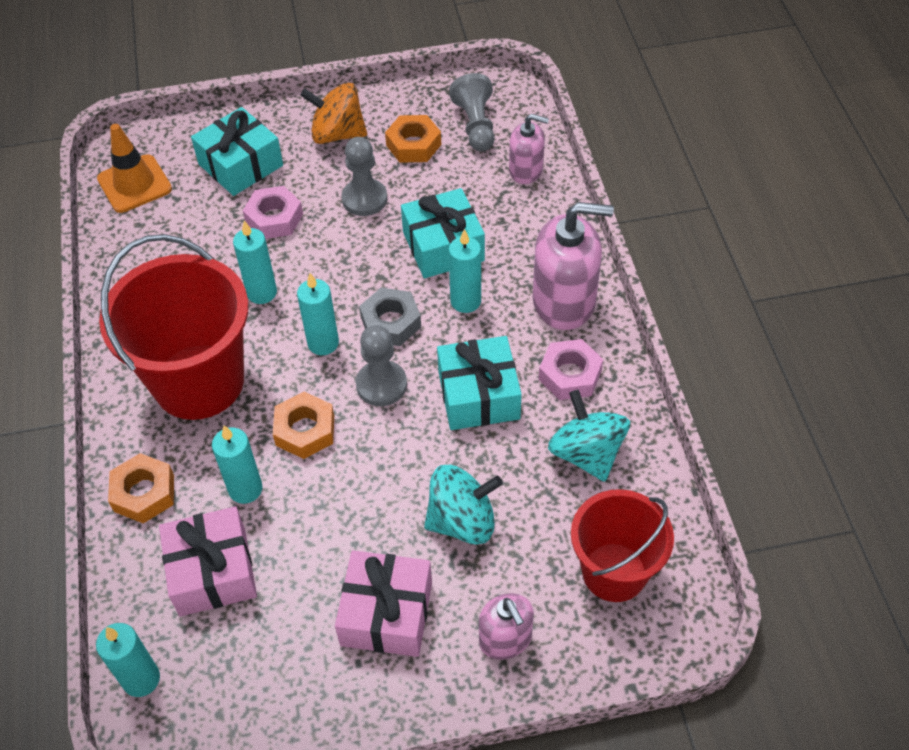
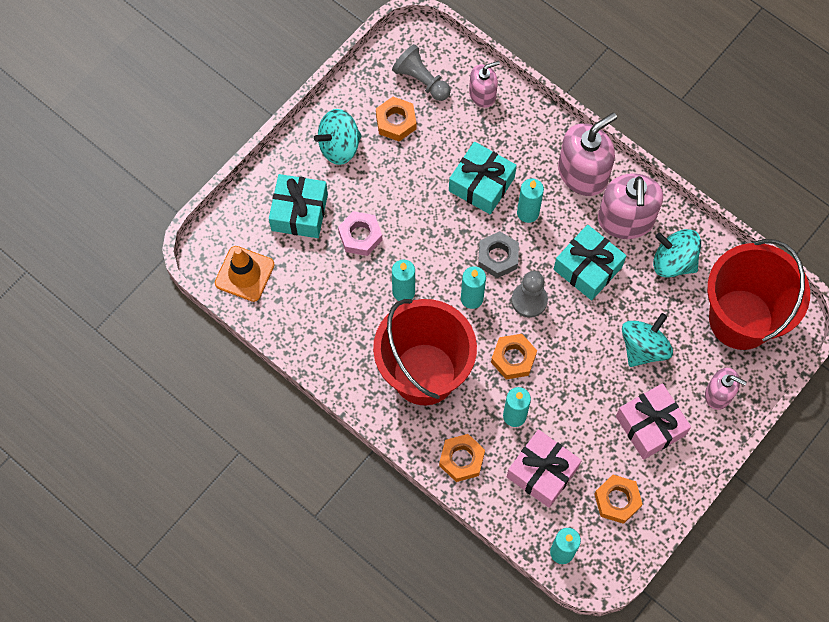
camera: 40 degrees left, 15 degrees up
orange spinning top [300,82,367,144] -> turquoise spinning top [314,109,362,165]
grey pawn [342,137,387,216] -> none
pink nut [539,339,603,400] -> pink soap dispenser [598,173,663,239]
red bucket [571,489,674,602] -> red bucket [707,239,810,350], size x1.58
none -> orange nut [594,475,643,524]

